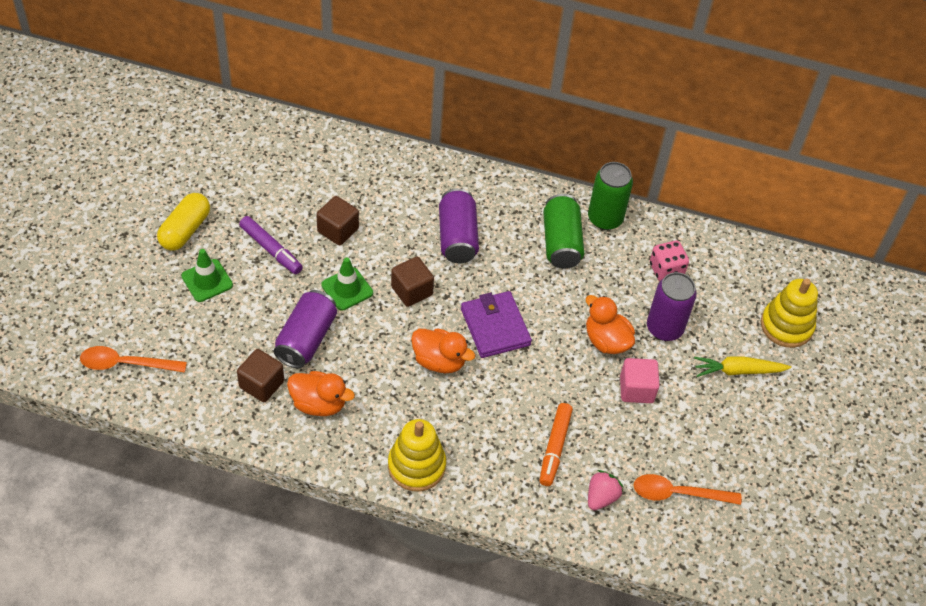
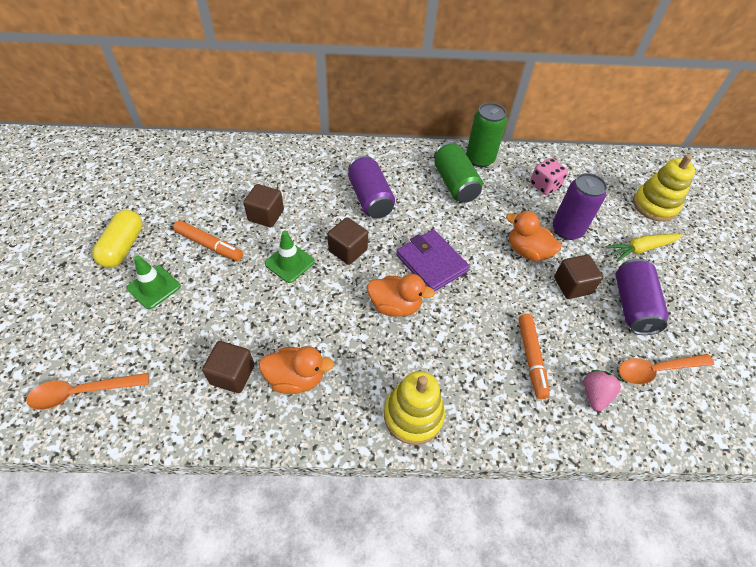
camera: 15 degrees left, 0 degrees up
purple marker [239,216,303,274] -> orange marker [174,220,243,261]
purple can [274,290,337,368] -> purple can moved to [615,259,669,335]
pink cube [620,358,660,403] -> brown cube [554,255,603,299]

